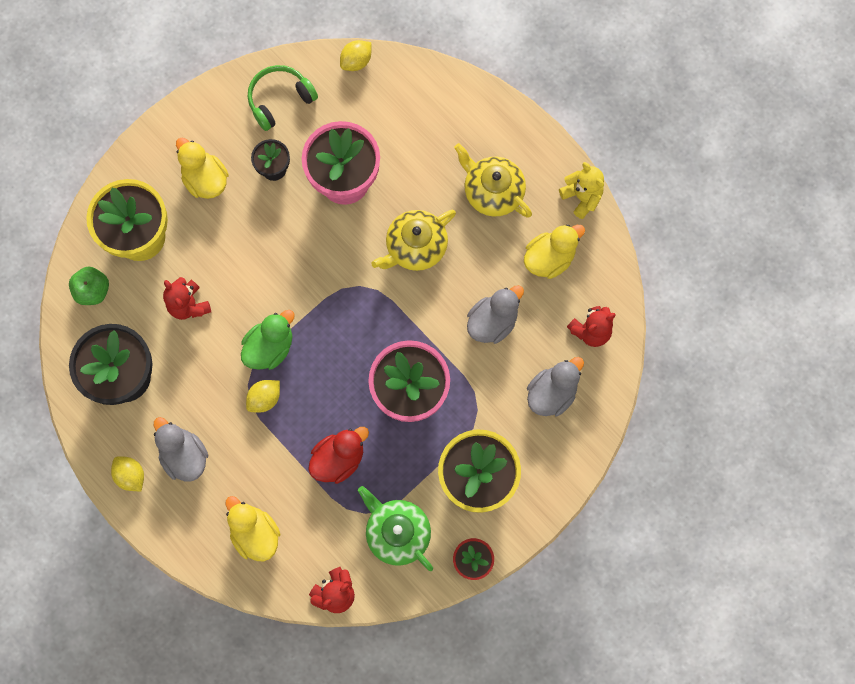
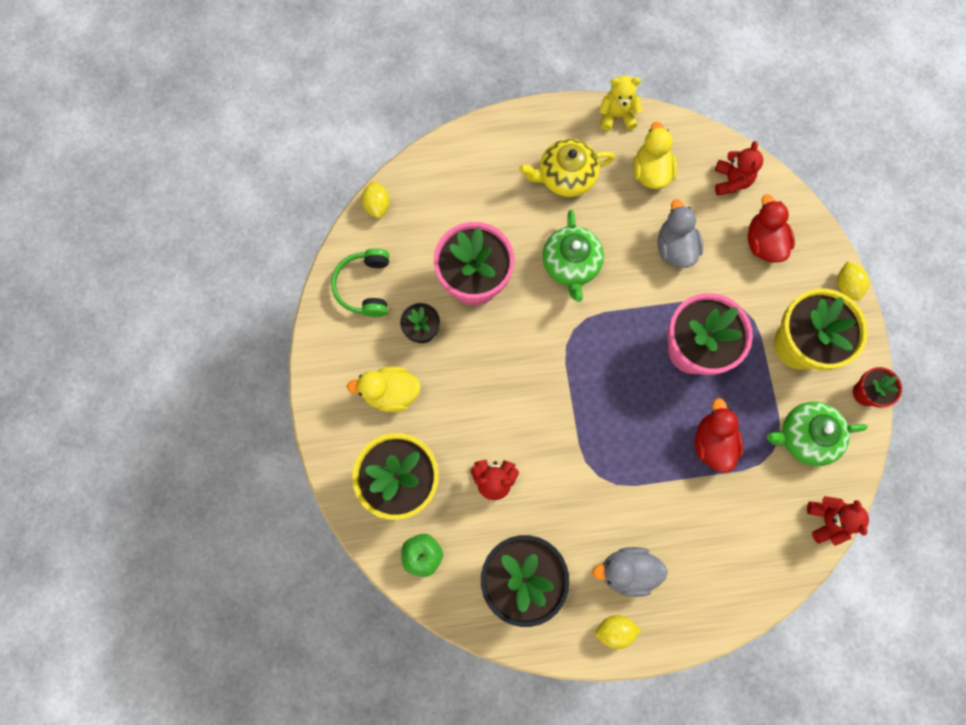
camera: 55 degrees left, 0 degrees up
yellow duck [225,496,280,562] -> none
green duck [241,310,295,370] -> none
yellow lemon [246,380,280,413] -> yellow lemon moved to [837,261,869,301]
yellow teapot [371,210,456,271] -> green teapot [542,210,604,302]
grey duck [527,357,584,416] -> red duck [748,194,795,262]

